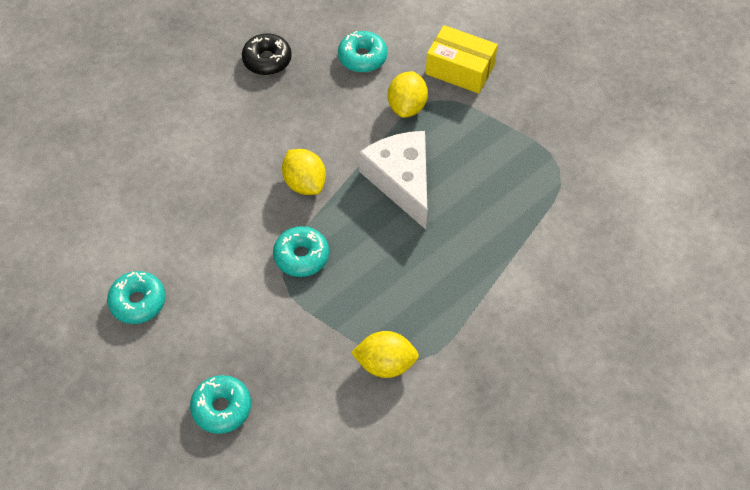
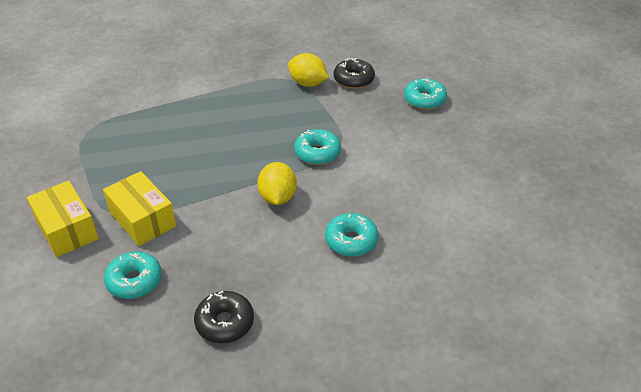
camera: 150 degrees left, 15 degrees down
turquoise donut [107,271,165,324] -> turquoise donut moved to [325,213,379,257]
white cheese [359,131,427,229] -> none
yellow lemon [388,71,428,118] -> yellow box [103,171,176,246]
none -> black donut [334,58,375,89]

